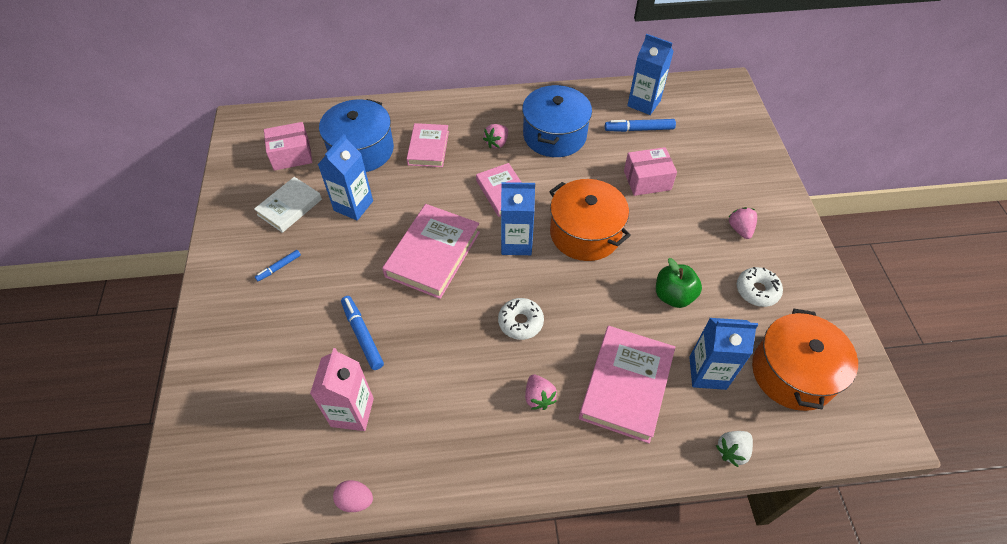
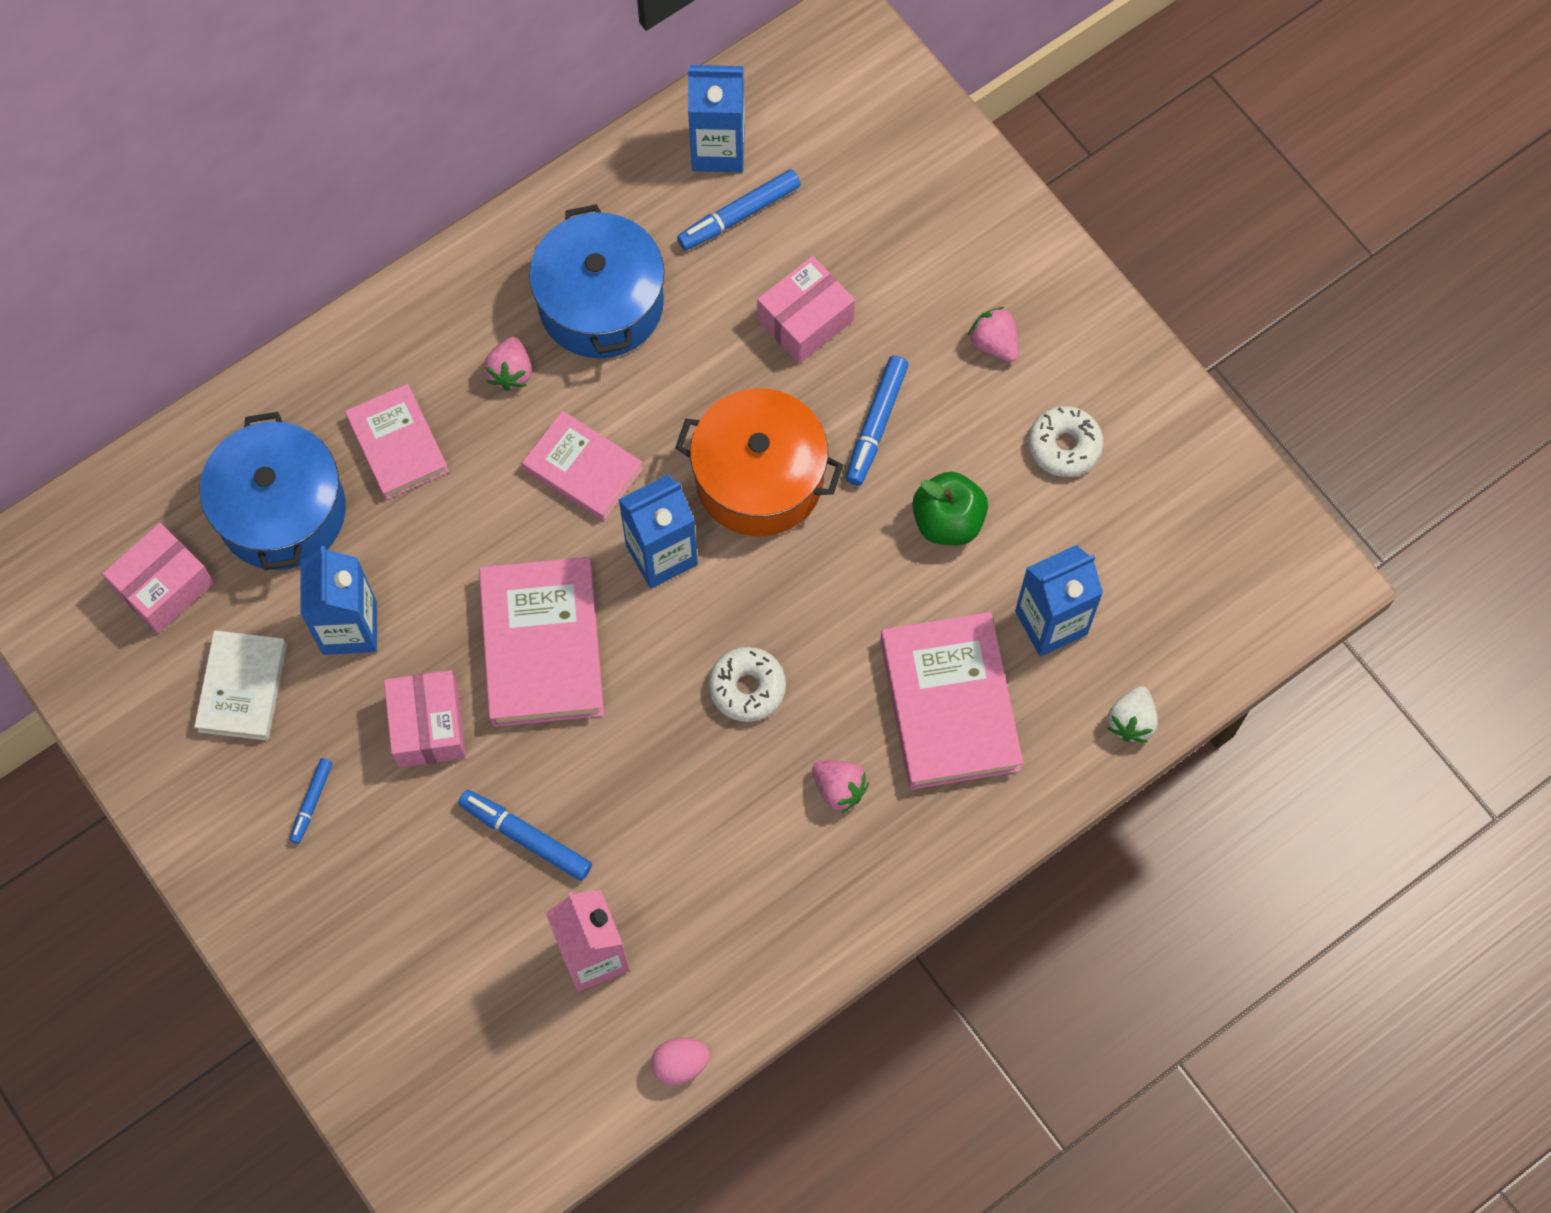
camera: 30 degrees left, 15 degrees up
orange pot [752,309,858,411] -> none
none -> pink box [384,670,466,768]
none -> blue marker [846,356,909,486]

